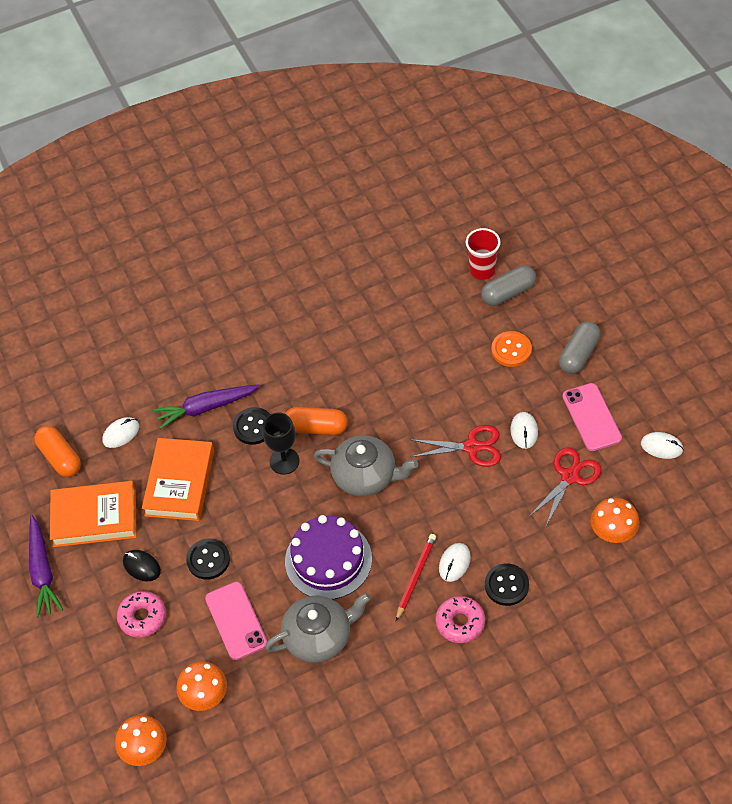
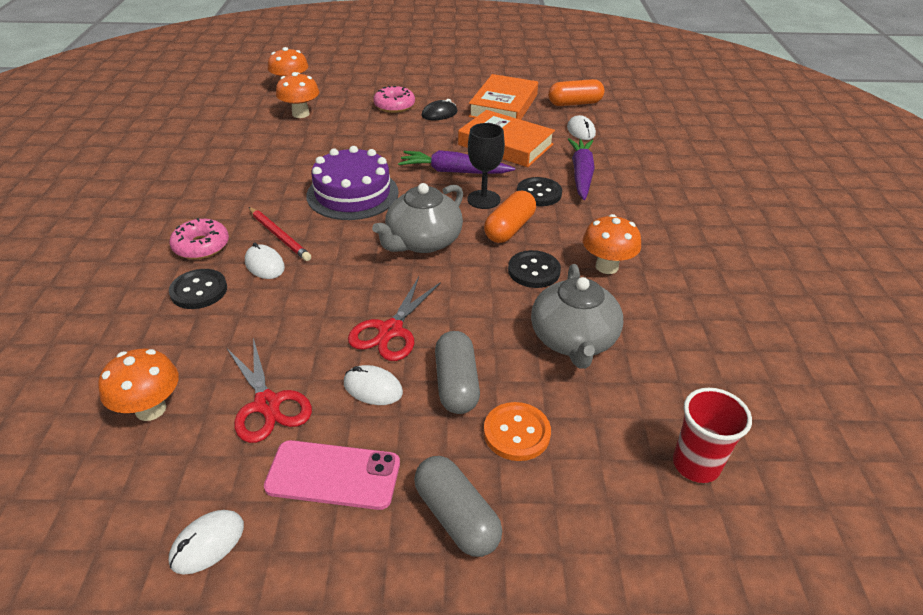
camera: 110 degrees right, 15 degrees down
purple carrot [29,515,63,618] -> purple carrot moved to [398,150,515,174]
black button [186,538,230,580] -> black button moved to [508,250,561,288]
pink phone [205,582,267,660] -> none
grey teapot [265,593,371,663] -> grey teapot moved to [531,264,623,369]
grey capsule [481,266,536,306] -> grey capsule moved to [435,331,480,414]
none -> orange mushroom [583,214,641,274]

